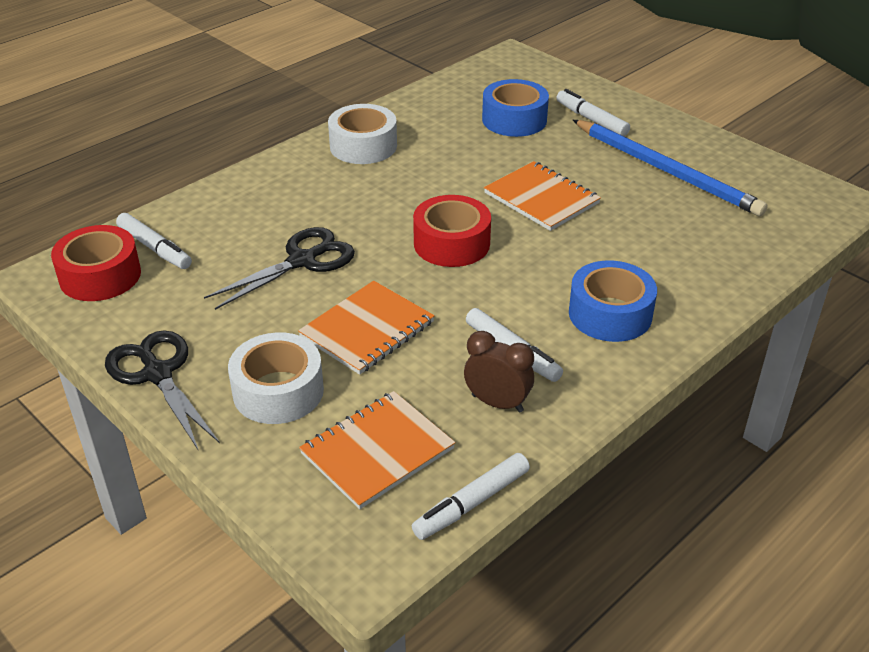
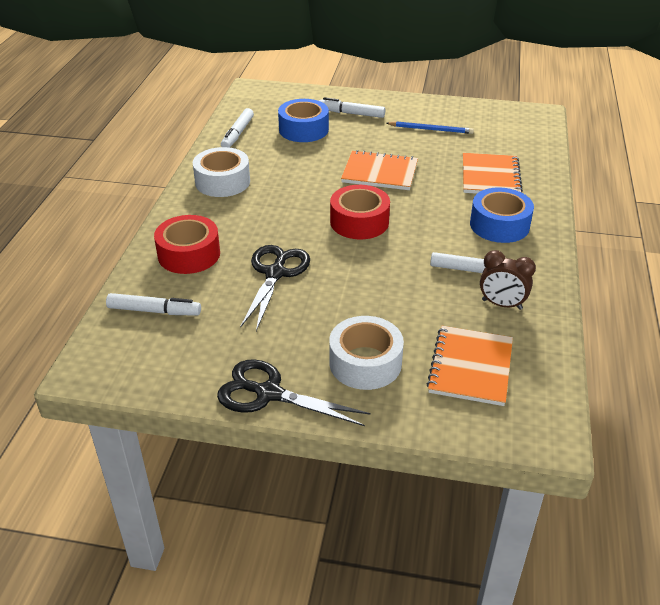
camera: 35 degrees left, 0 degrees up
red tape [51,225,141,301] -> red tape moved to [154,215,220,274]
orange notebook [298,281,435,375] -> orange notebook moved to [463,153,523,194]
white marker [412,453,530,540] -> white marker moved to [221,108,254,148]
brown clock [464,331,534,413] -> brown clock turned 150 degrees counterclockwise [480,250,536,310]
blue pencil [573,120,768,216] -> blue pencil [386,121,474,134], size x0.52

